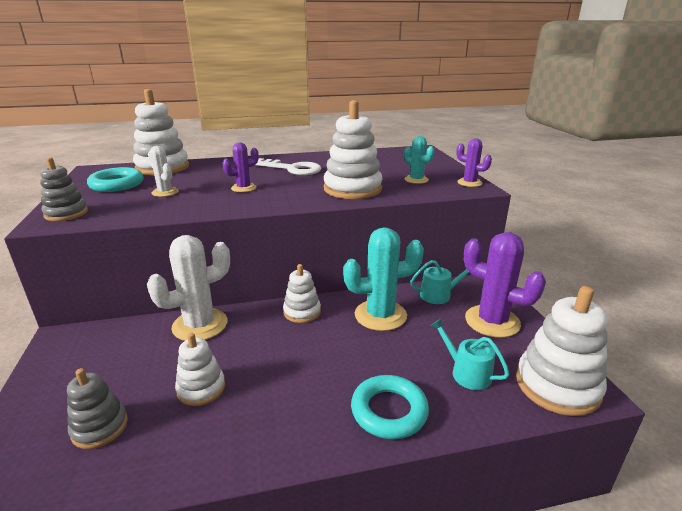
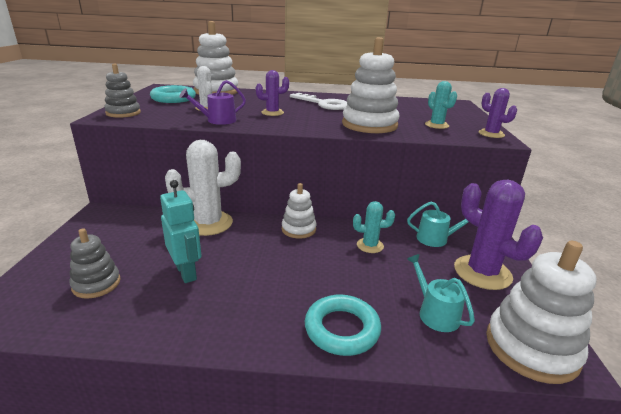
camera: 15 degrees right, 0 degrees up
white stacking toy [175,333,225,406] -> turquoise robot [160,180,202,283]
turquoise cactus [343,227,424,331] -> turquoise cactus [353,201,395,253], size x0.53
none -> purple watering can [179,80,246,125]

